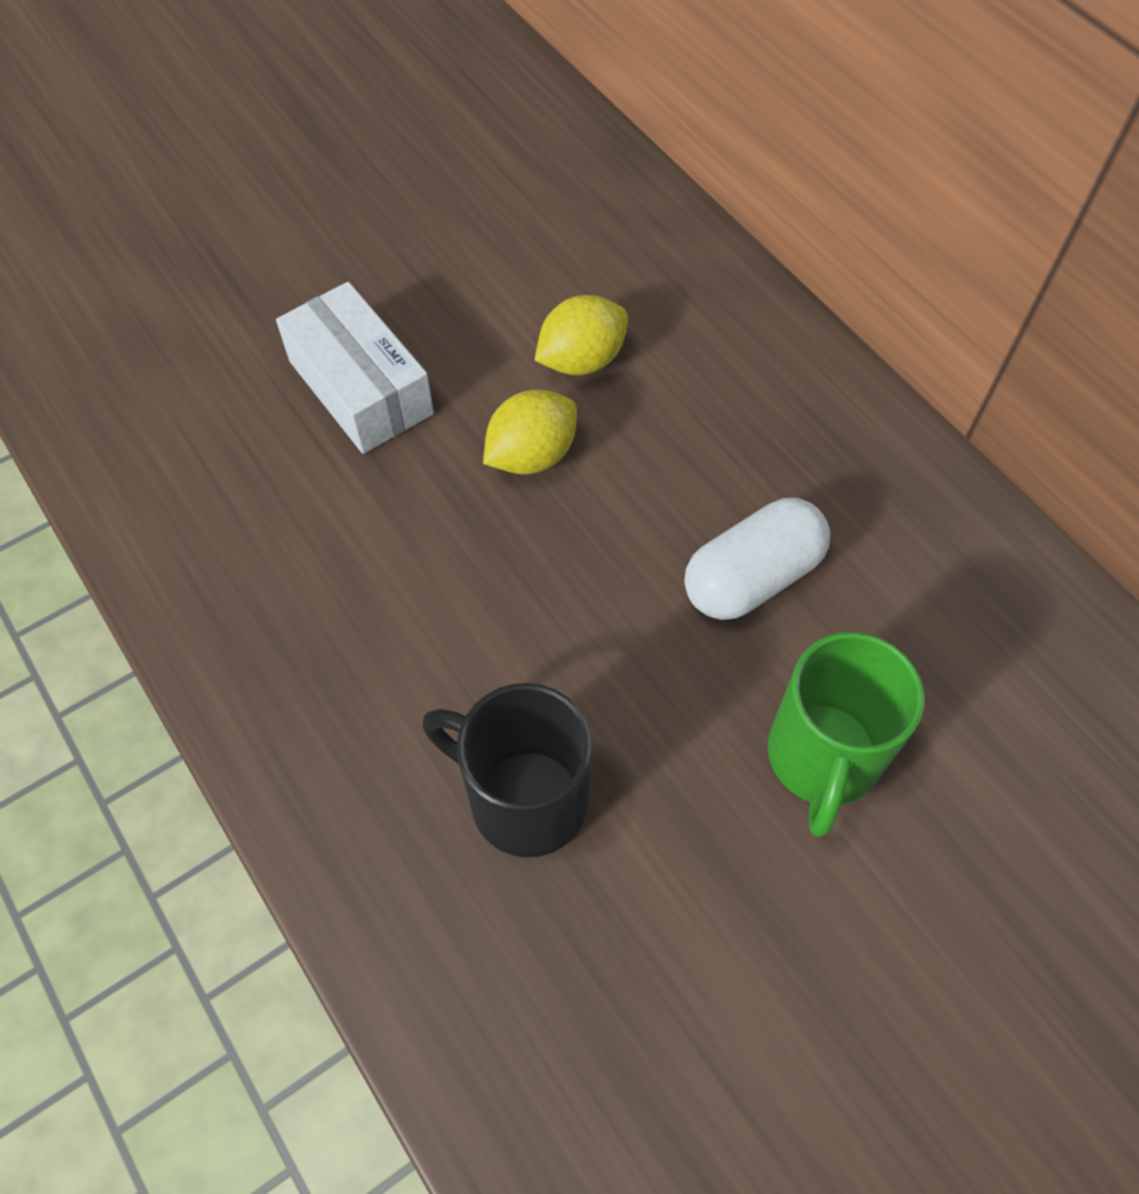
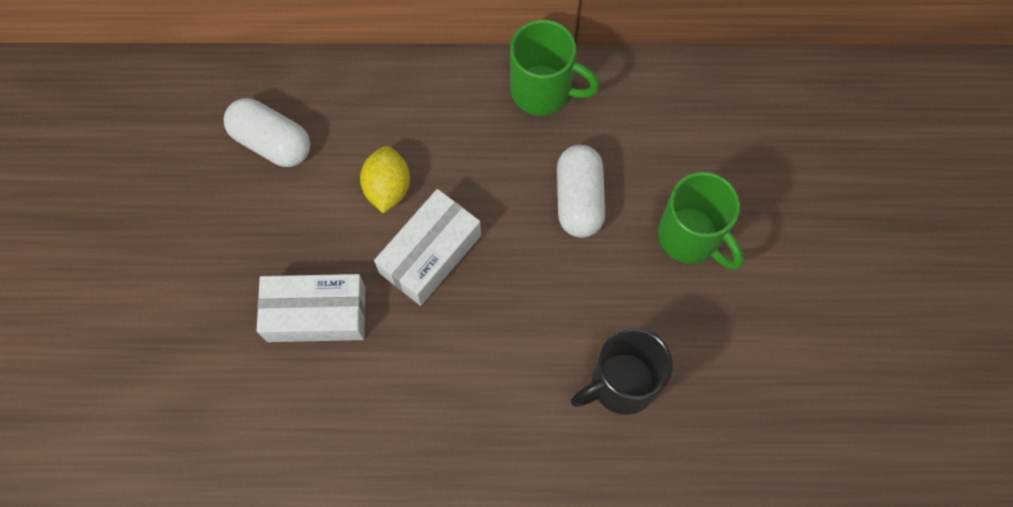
camera: 55 degrees left, 10 degrees up
yellow lemon [483,390,577,475] -> white box [374,189,481,306]
none -> white capsule [223,98,310,167]
none -> green mug [510,20,600,116]

